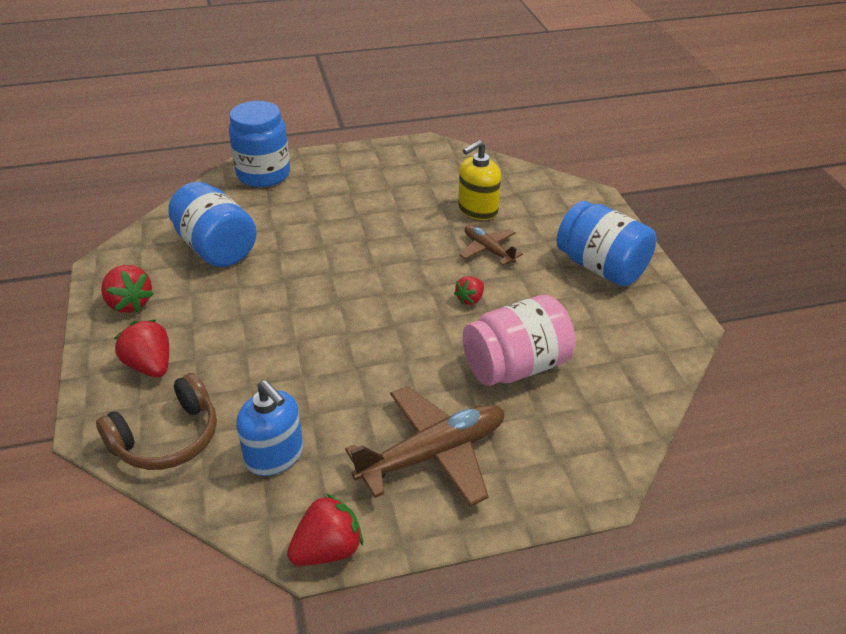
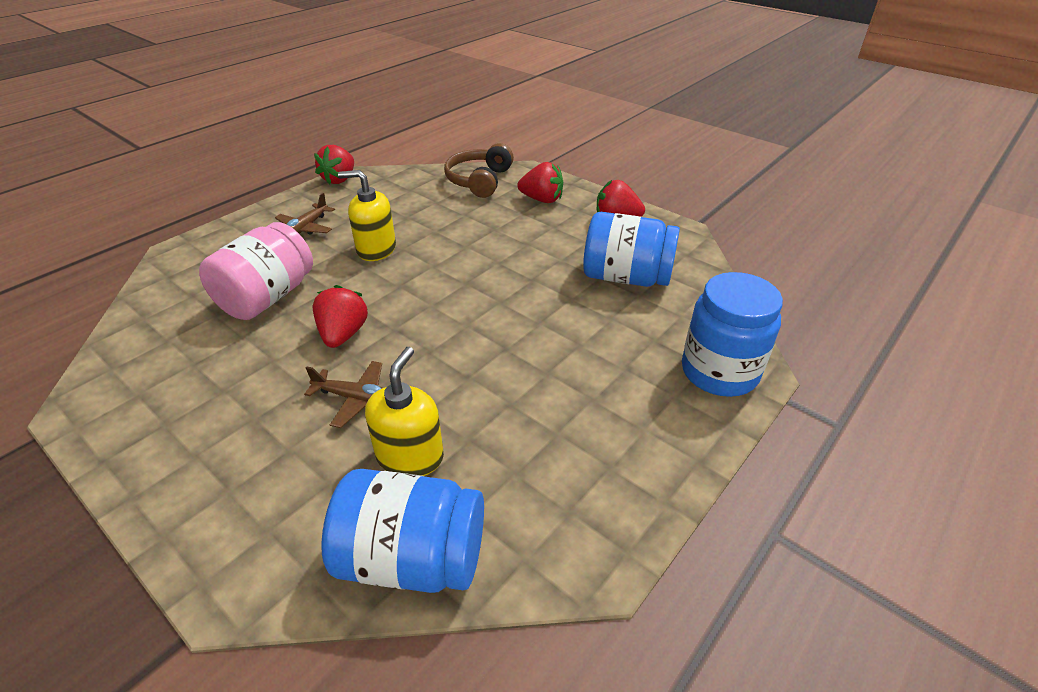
camera: 145 degrees right, 0 degrees up
blue soap dispenser [236,380,303,476] -> none
brown plane [345,386,505,507] -> brown plane [275,193,335,235], size x0.55
red strawberry [454,276,484,305] -> red strawberry [313,285,368,348], size x1.64
blue jar [556,201,657,286] -> blue jar moved to [321,469,484,593]
none -> yellow soap dispenser [338,170,396,261]

